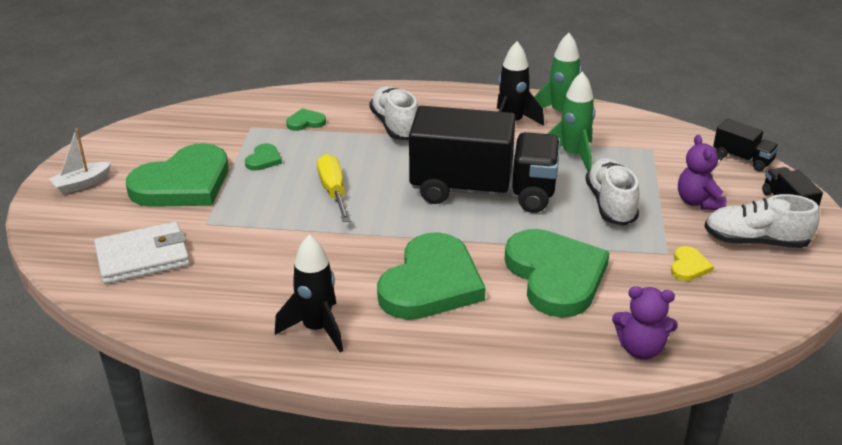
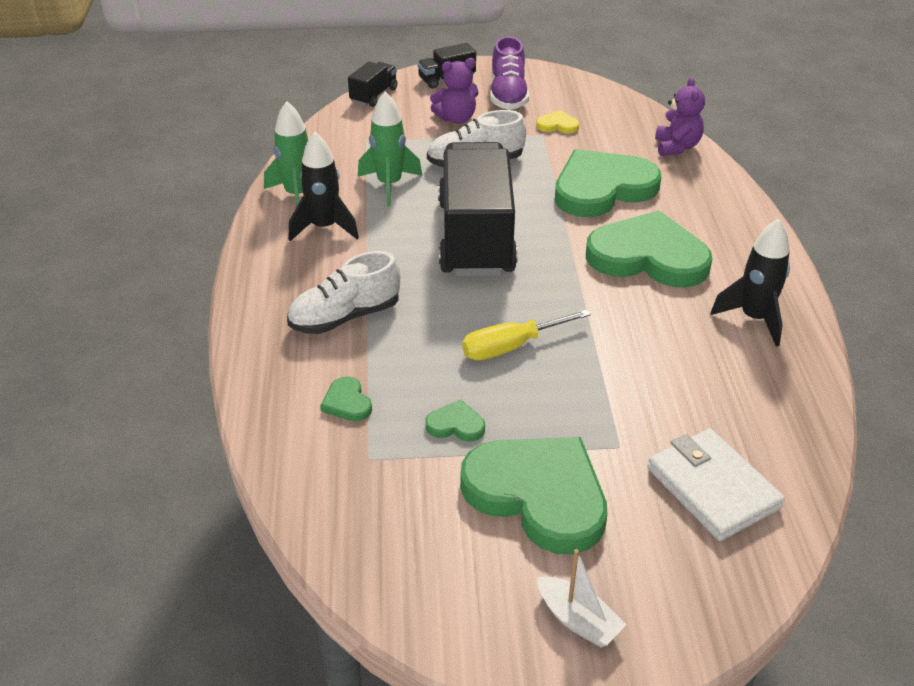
camera: 100 degrees left, 5 degrees up
white shoe [704,194,820,248] -> purple shoe [490,36,529,110]

